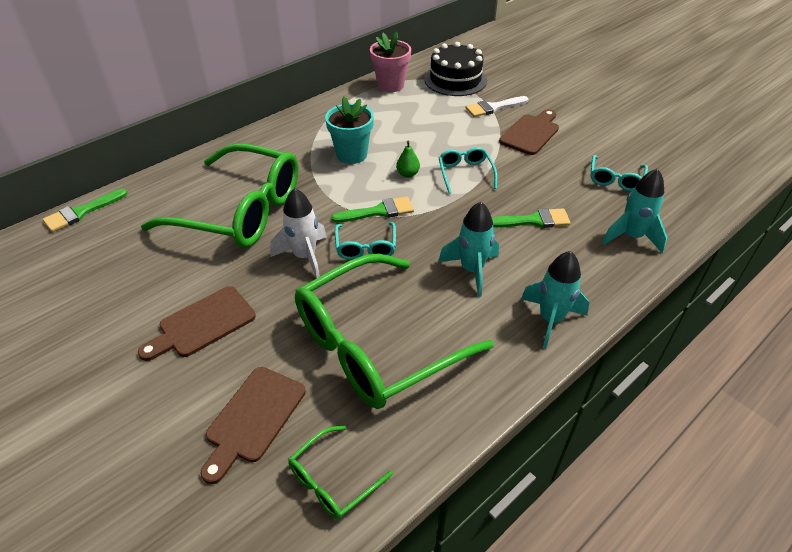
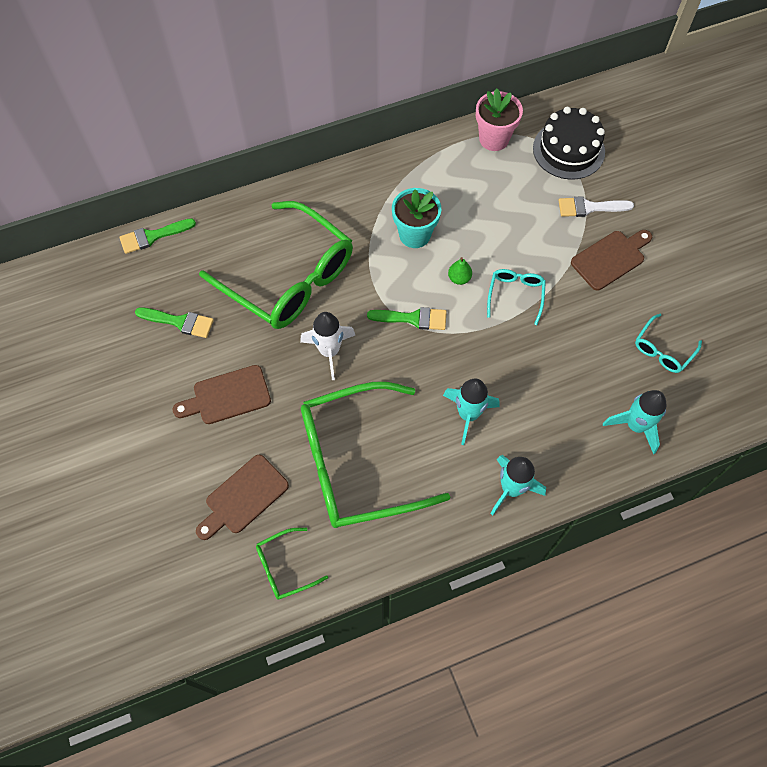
camera: 20 degrees right, 20 degrees up
turquoise glasses [335,222,396,260] -> none
green brush [492,208,571,228] -> green brush moved to [135,308,214,338]

